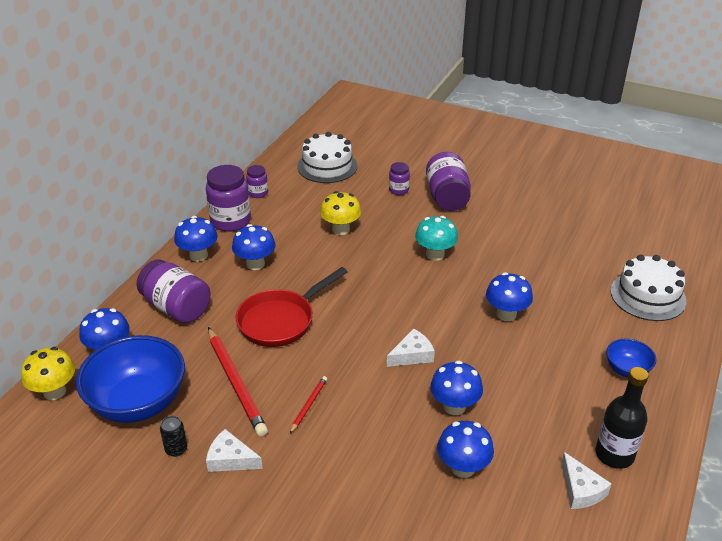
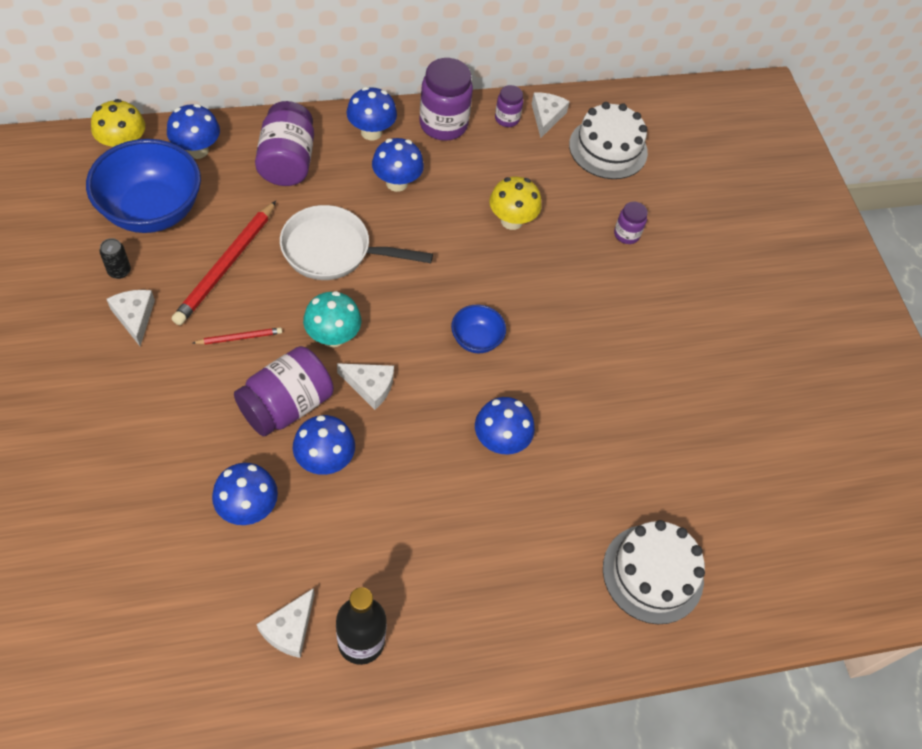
camera: 45 degrees right, 20 degrees up
red pan [236,267,348,347] -> white pan [280,205,433,280]
turquoise mushroom [415,216,458,261] -> turquoise mushroom moved to [303,291,361,348]
purple jar [426,152,471,211] -> purple jar moved to [234,346,334,437]
blue bowl [606,339,656,377] -> blue bowl moved to [451,305,506,353]
none -> white cheese [532,93,570,138]

